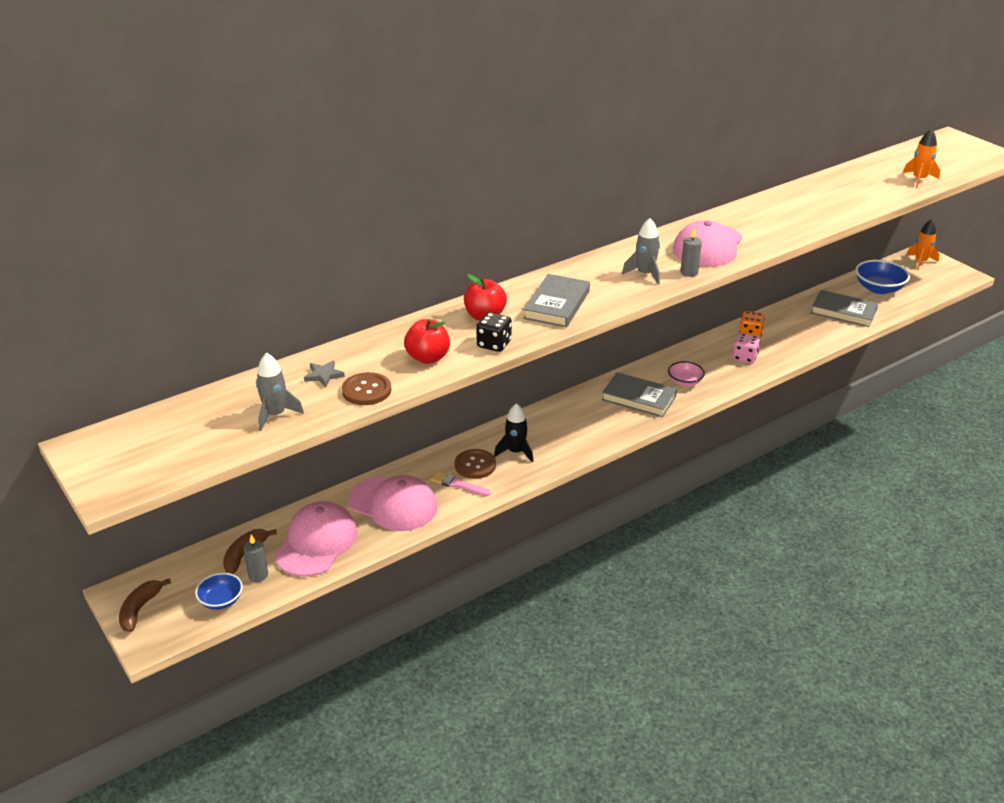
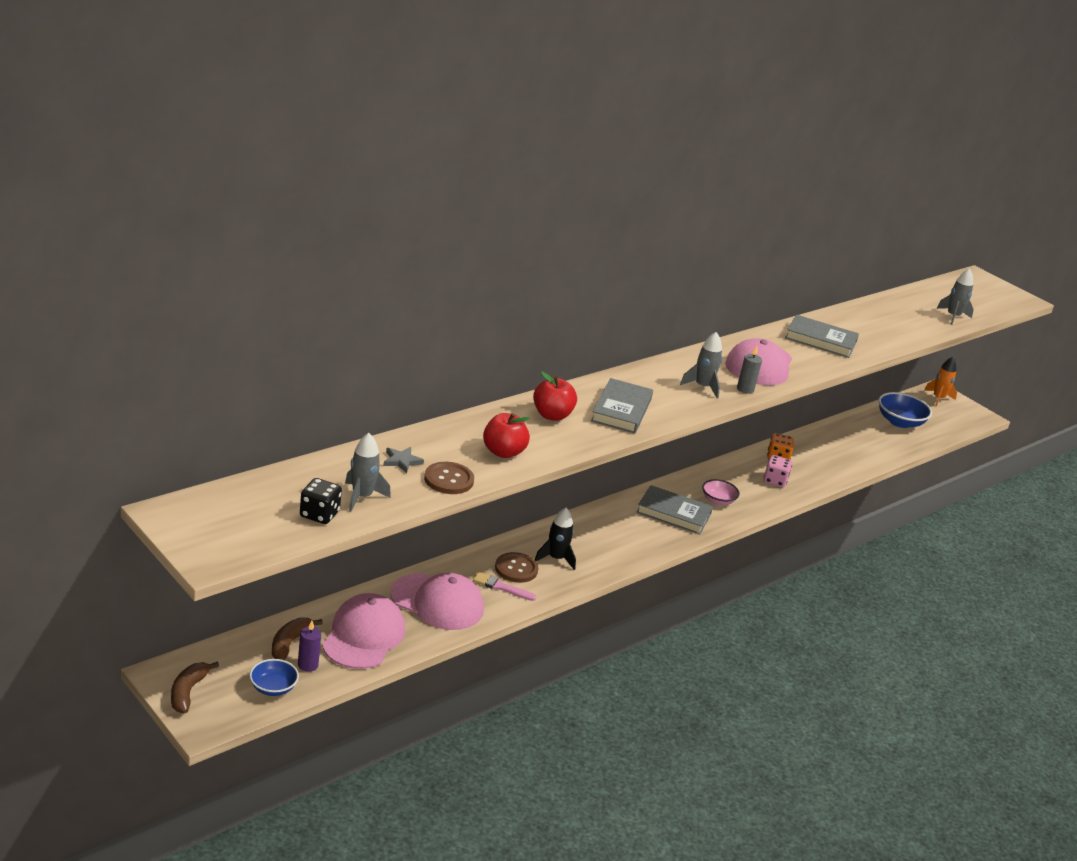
camera: 10 degrees left, 5 degrees down
grey candle [243,535,268,582] -> purple candle [298,620,321,672]
black dice [477,312,512,352] -> black dice moved to [300,478,342,524]
grey book [811,290,878,327] -> grey book moved to [785,315,859,358]
orange rocket [903,129,940,188] -> grey rocket [937,268,974,325]

